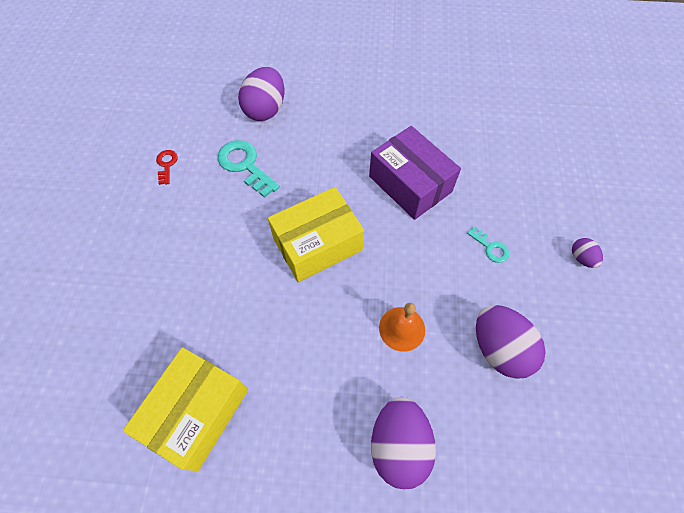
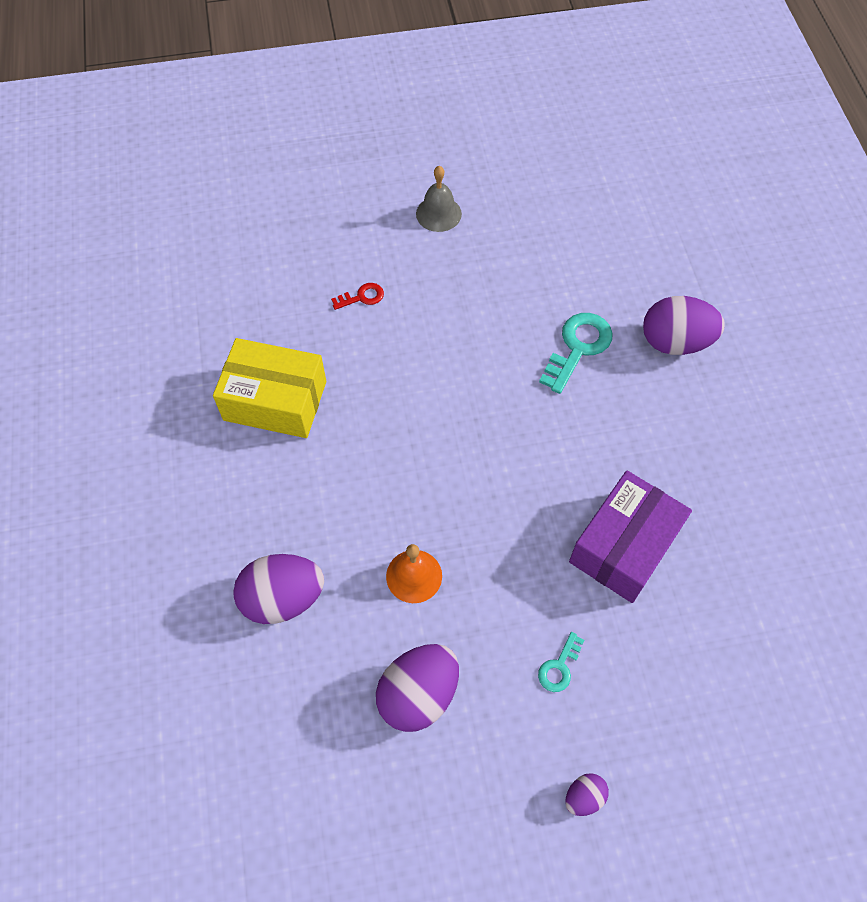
camera: 75 degrees right, 0 degrees up
red key [156,150,178,185] -> red key moved to [331,283,384,310]
yellow box [268,187,364,282] -> none
none -> grey bell [416,166,462,232]

